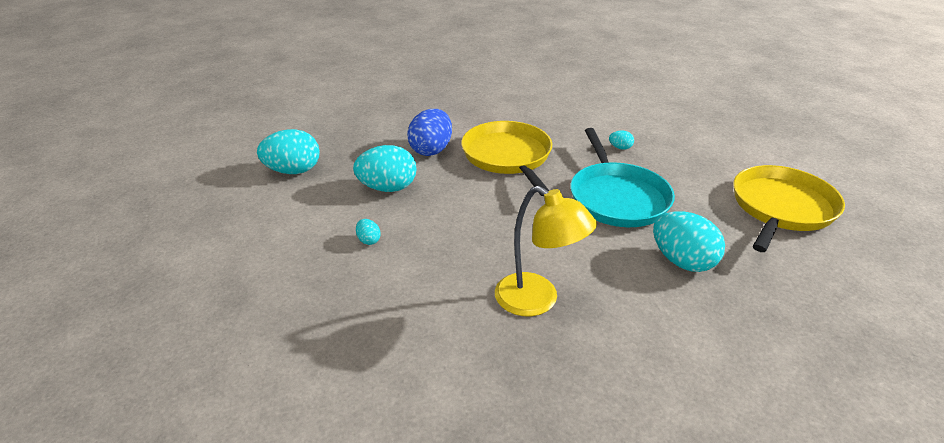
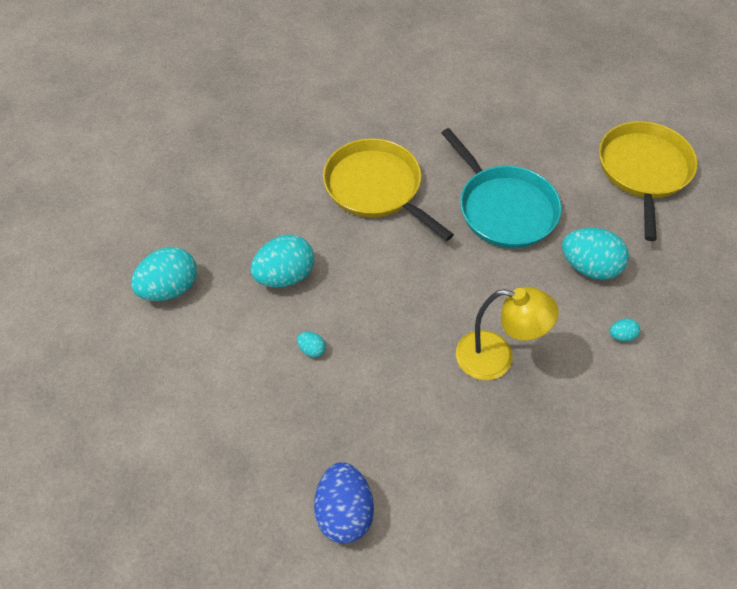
camera: 25 degrees left, 20 degrees up
blue egg [407,109,452,156] -> blue egg moved to [314,462,374,544]
turquoise egg [609,131,634,150] -> turquoise egg moved to [610,318,640,342]

